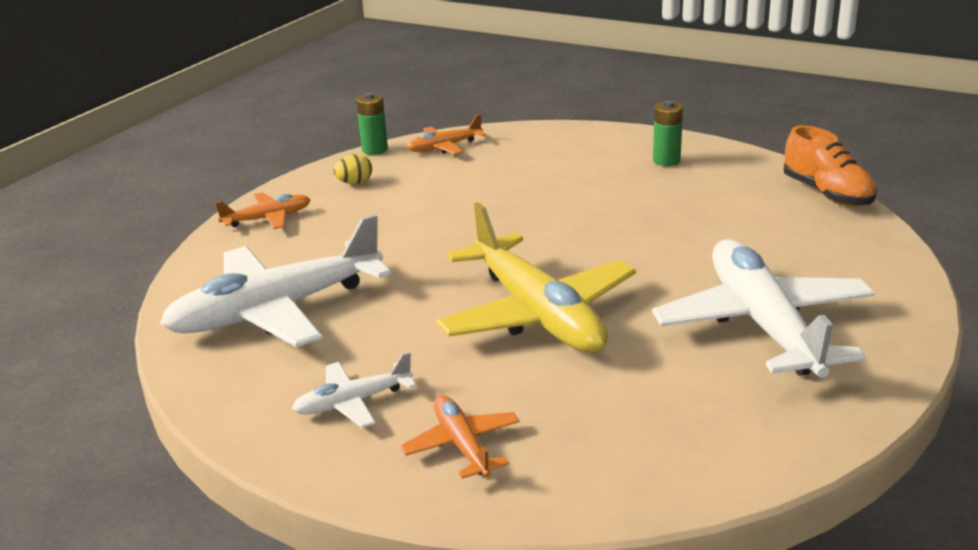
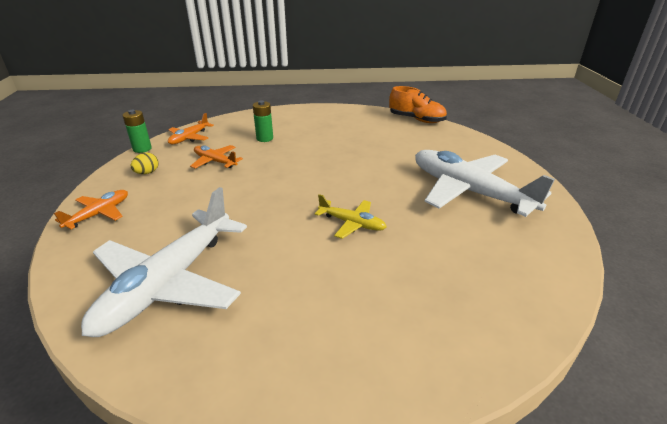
camera: 35 degrees left, 5 degrees up
white plane [292,352,416,428] -> none
orange plane [400,395,520,479] -> orange plane moved to [190,145,243,168]
yellow plane [436,202,636,353] -> yellow plane [315,194,387,239], size x0.47
green battery [653,100,683,166] -> green battery moved to [253,100,273,142]

